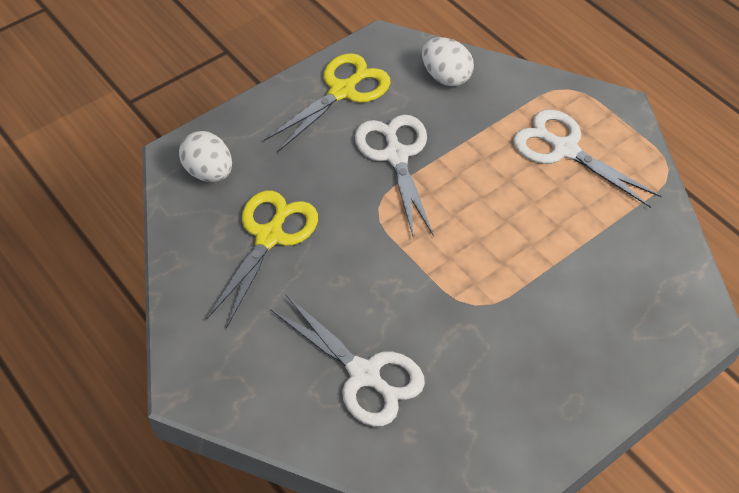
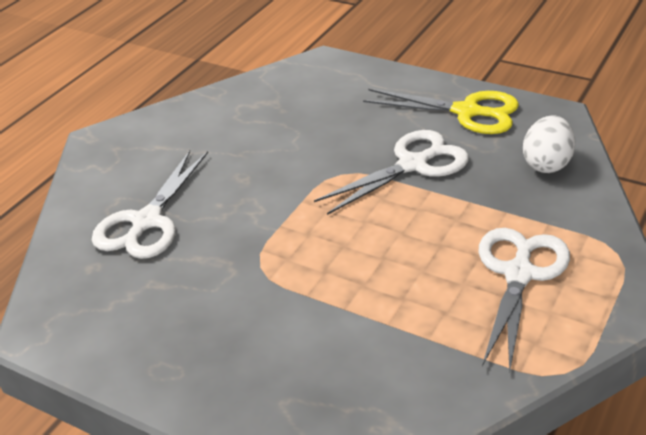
camera: 70 degrees right, 15 degrees down
white egg [179,131,232,182] -> none
yellow scissors [206,190,318,328] -> none

